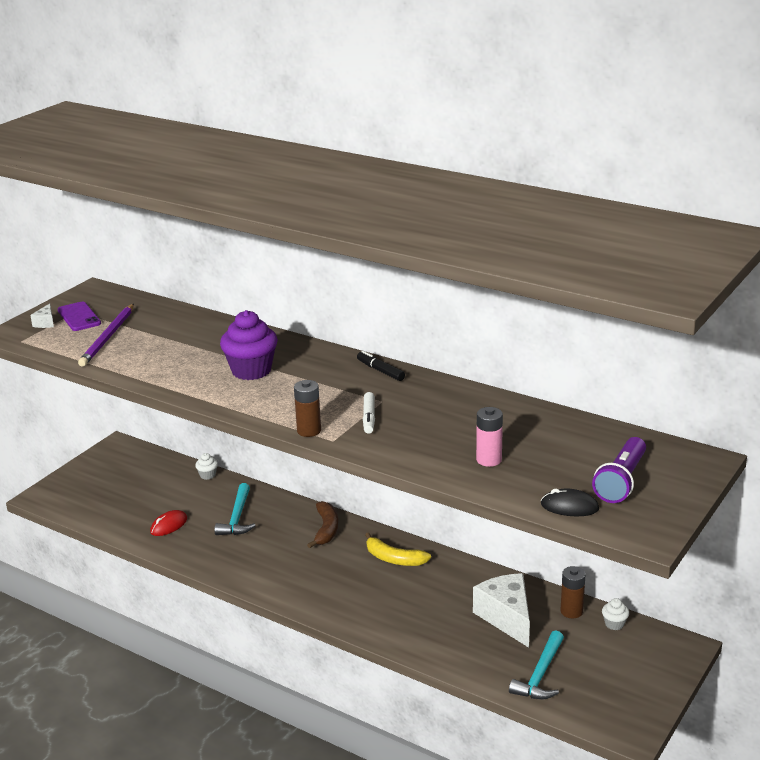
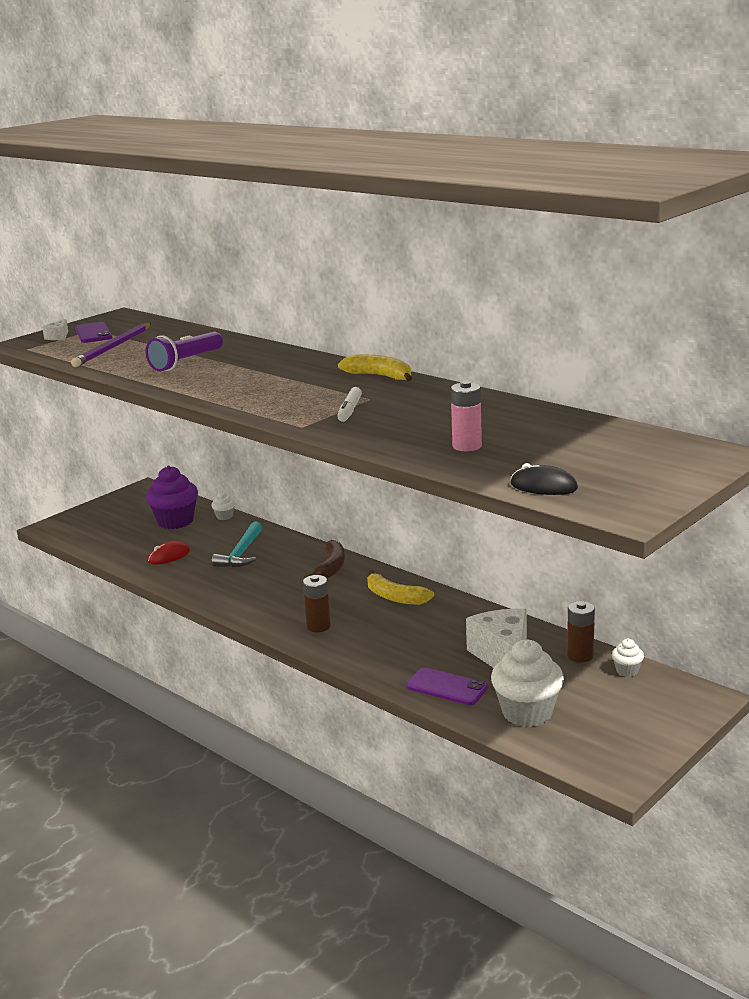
camera: 10 degrees right, 5 degrees down
purple cupcake [220,310,278,380] -> purple cupcake moved to [146,466,198,529]
brown battery [294,380,321,437] -> brown battery moved to [303,575,331,632]
black marker [357,351,405,381] -> yellow banana [338,355,412,381]
turquoise hammer [509,630,564,700] -> white cupcake [491,640,564,727]
purple flashlight [592,437,646,503] -> purple flashlight moved to [146,331,223,371]
none -> purple phone [406,667,488,705]

